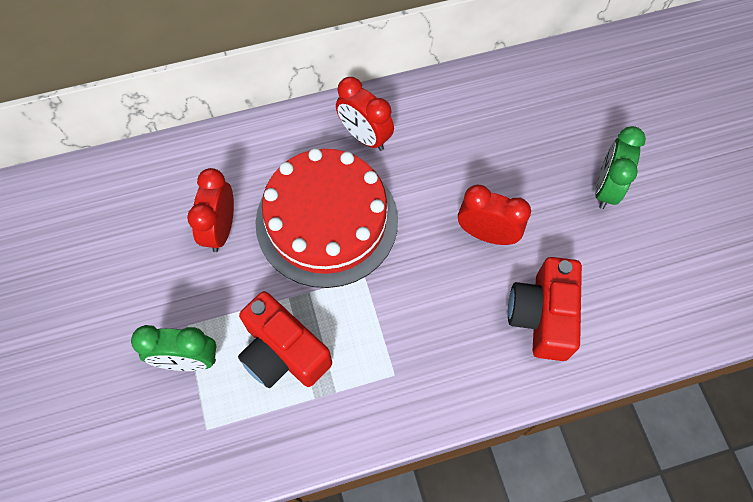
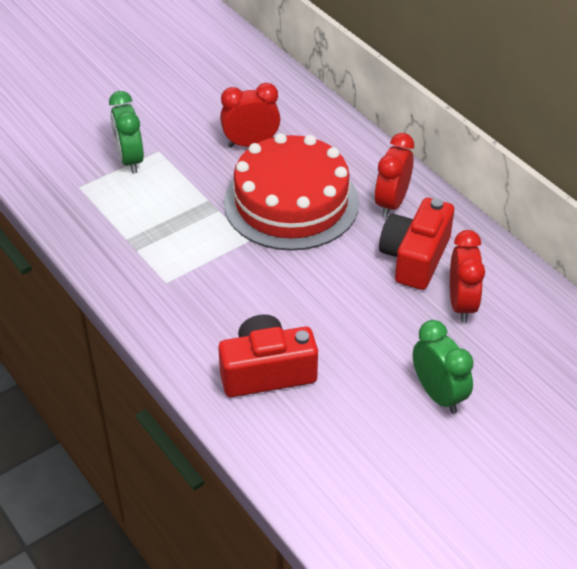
camera: 70 degrees right, 20 degrees down
red camera [238,291,332,388] -> red camera moved to [379,198,454,290]
red clock [458,185,531,245] -> red clock moved to [450,230,485,323]
green clock [595,126,646,209] -> green clock turned 60 degrees clockwise [413,320,473,414]

